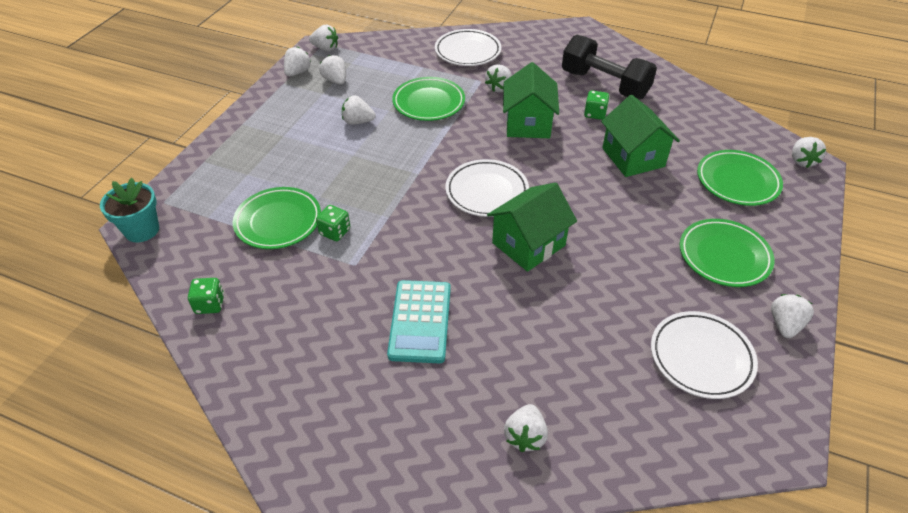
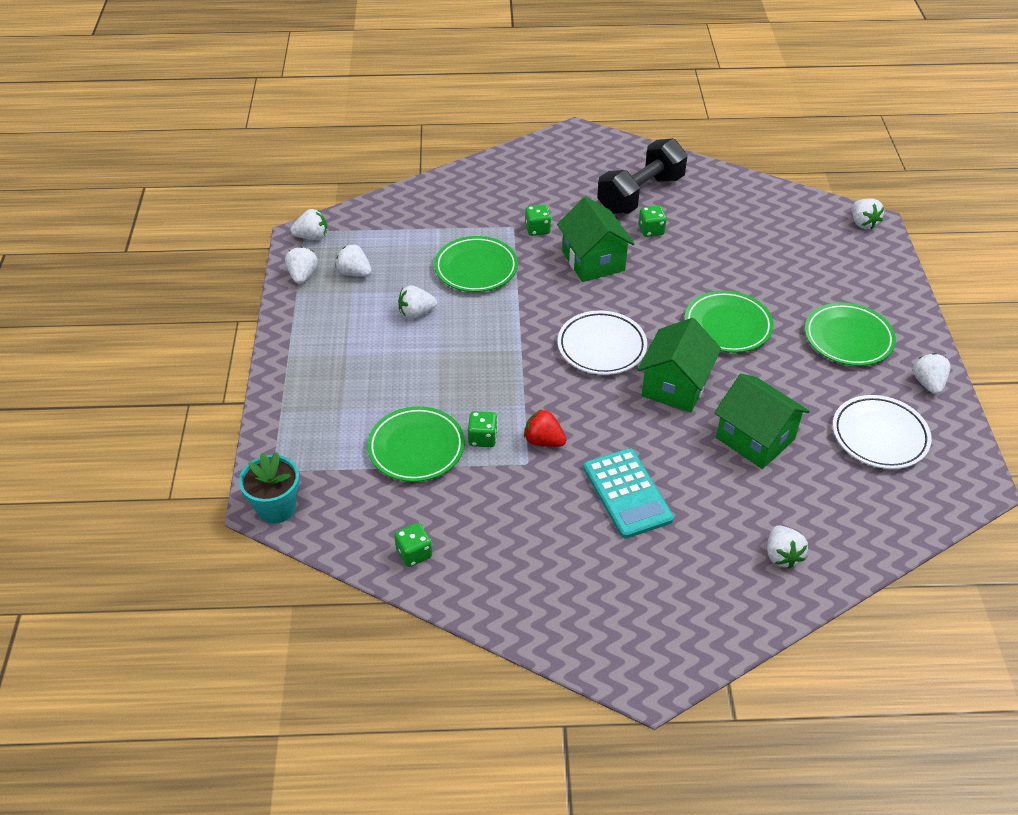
camera: 25 degrees left, 0 degrees up
white plate [435,29,501,66] -> none
white strawberry [485,64,512,92] -> green dice [525,204,551,236]
black dumbbell [562,35,657,100] -> black dumbbell turned 60 degrees counterclockwise [597,138,688,214]
green house [601,95,680,177] -> green house moved to [714,374,810,469]
green plate [697,150,783,206] -> green plate moved to [685,291,774,353]
none -> red strawberry [524,409,567,447]

